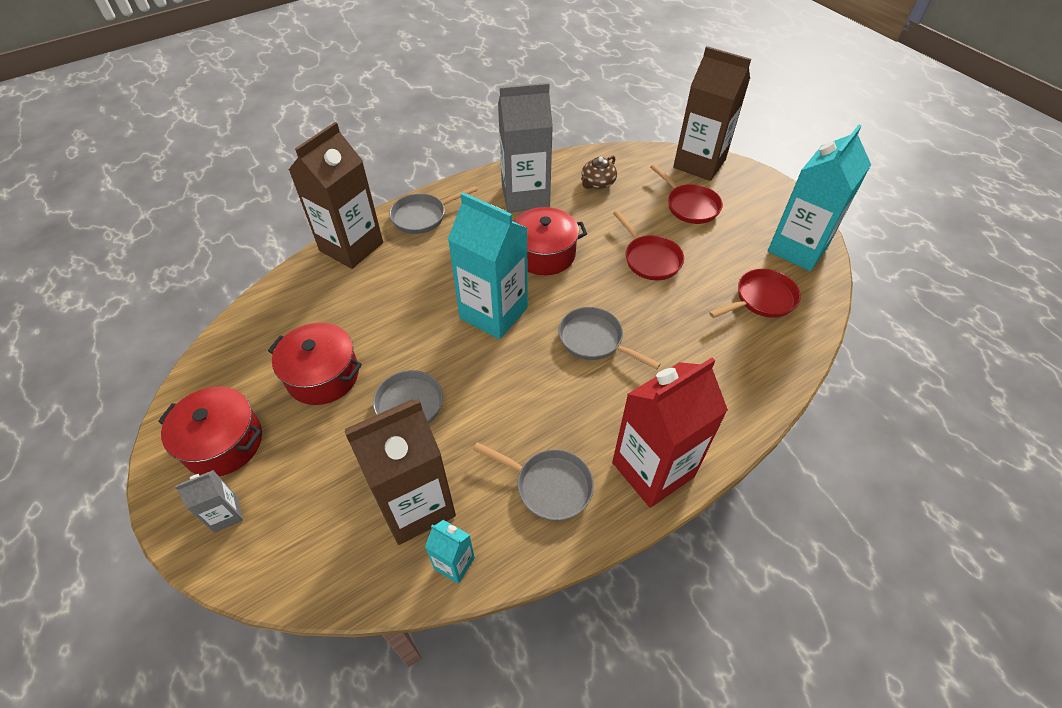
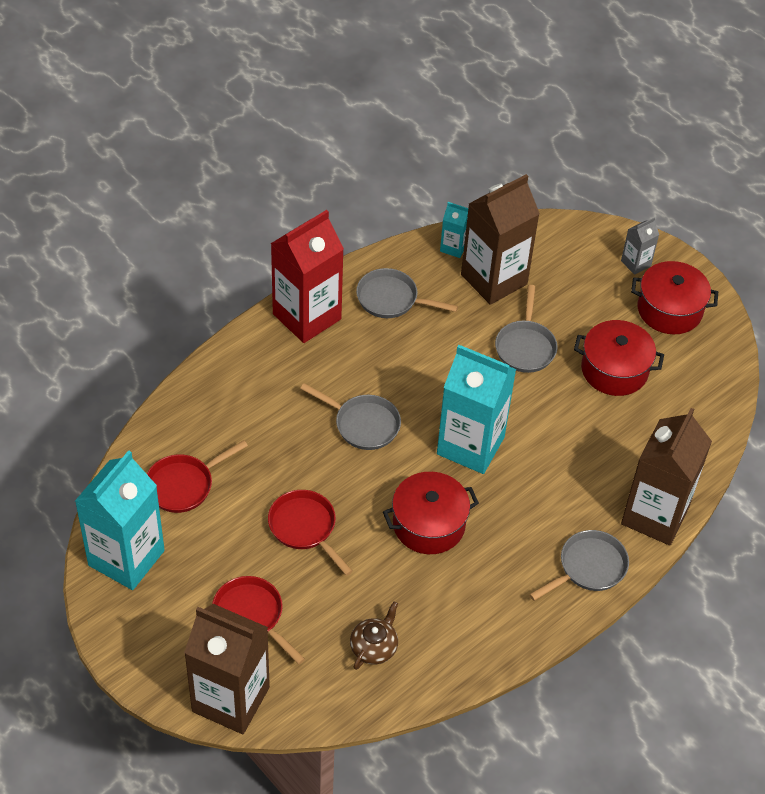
camera: 170 degrees right, 0 degrees up
grey carton [498,82,553,212] -> none

